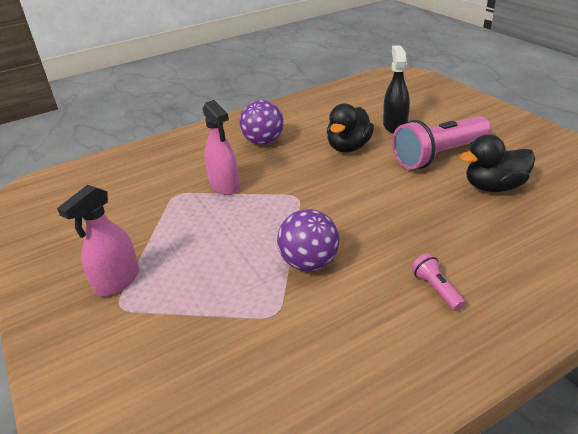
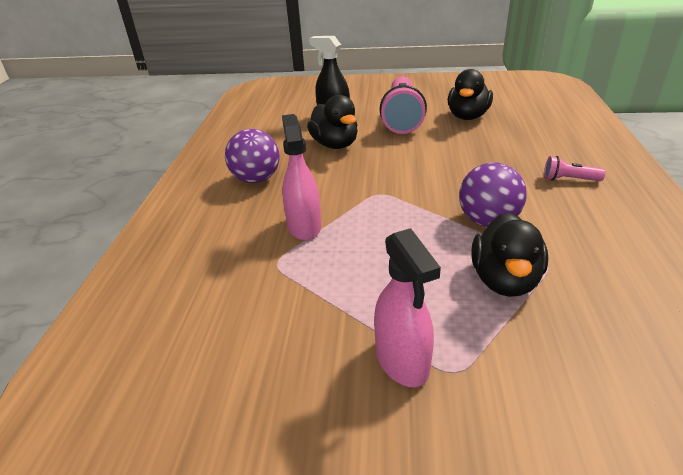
camera: 55 degrees left, 0 degrees up
pink spray bottle [203,100,240,195] -> pink spray bottle turned 105 degrees counterclockwise [282,114,322,241]
none -> black duck [471,212,548,297]

